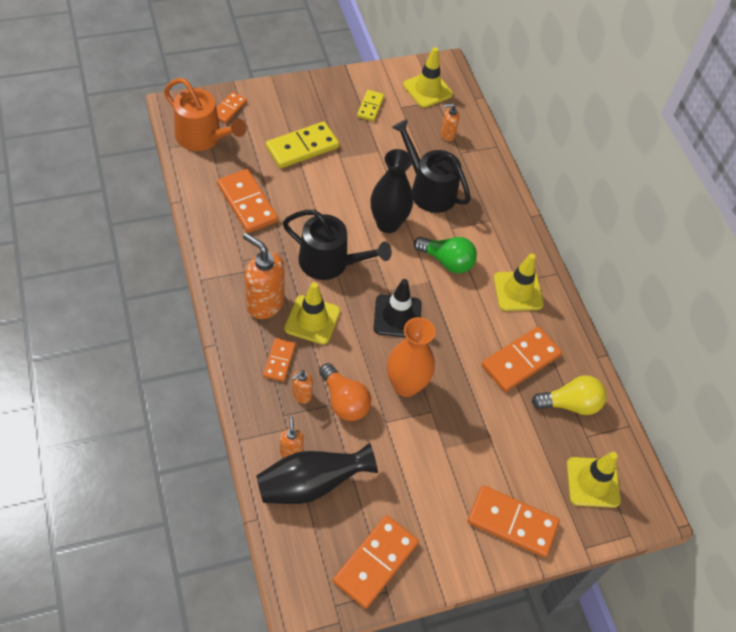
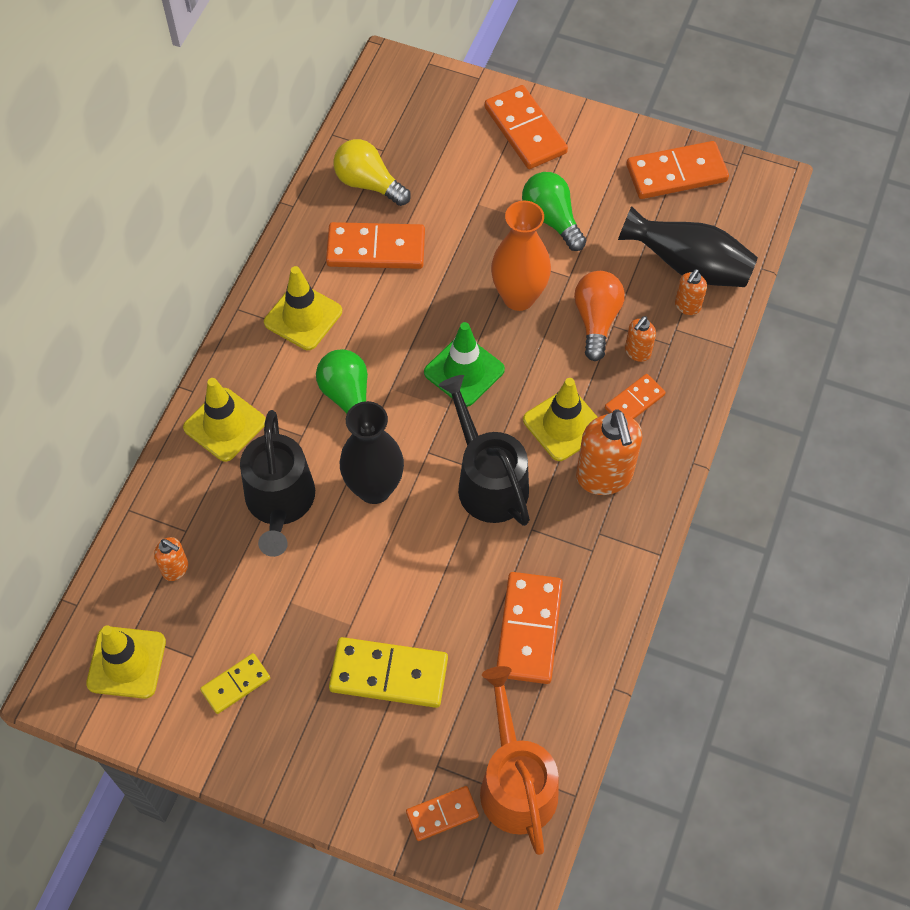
camera: 135 degrees left, 5 degrees up
orange soap dispenser [292,370,313,404] -> orange soap dispenser turned 135 degrees clockwise [625,316,656,362]
black traffic cone [373,279,422,337] -> green traffic cone [424,322,505,407]
yellow traffic cone [567,452,621,508] -> yellow traffic cone moved to [183,378,266,462]
none -> green light bulb [522,172,586,251]

